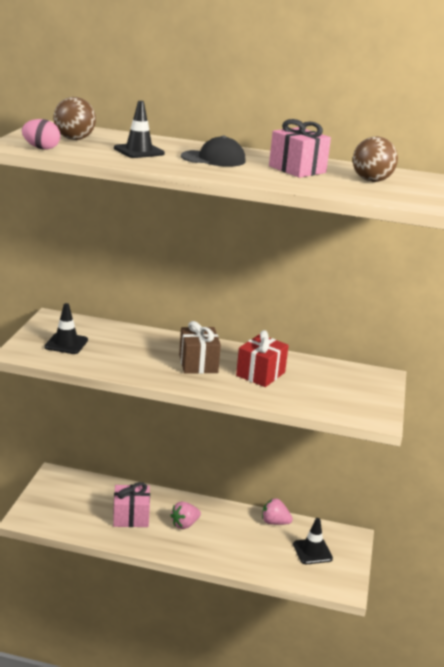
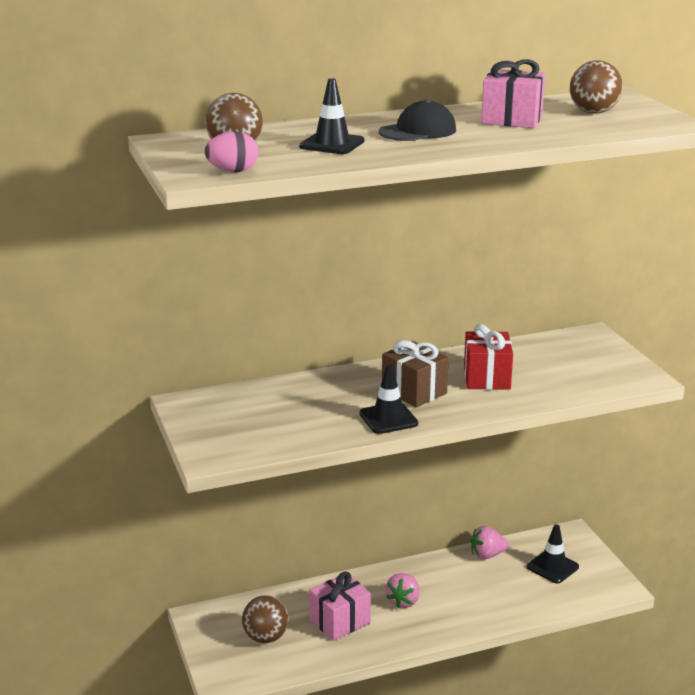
camera: 30 degrees left, 0 degrees up
black traffic cone [44,303,88,354] -> black traffic cone moved to [359,365,418,434]
none -> brown ball [242,595,289,643]

